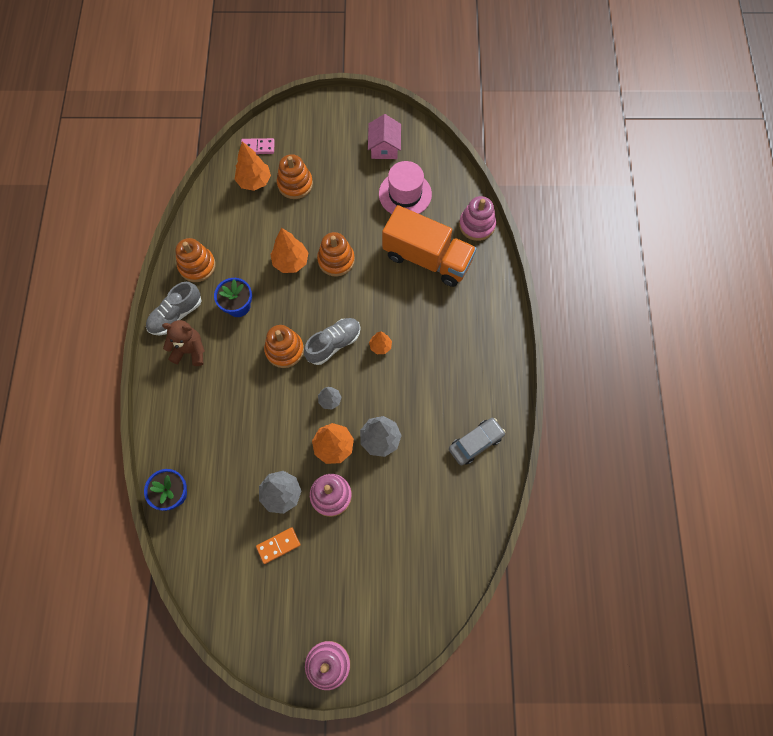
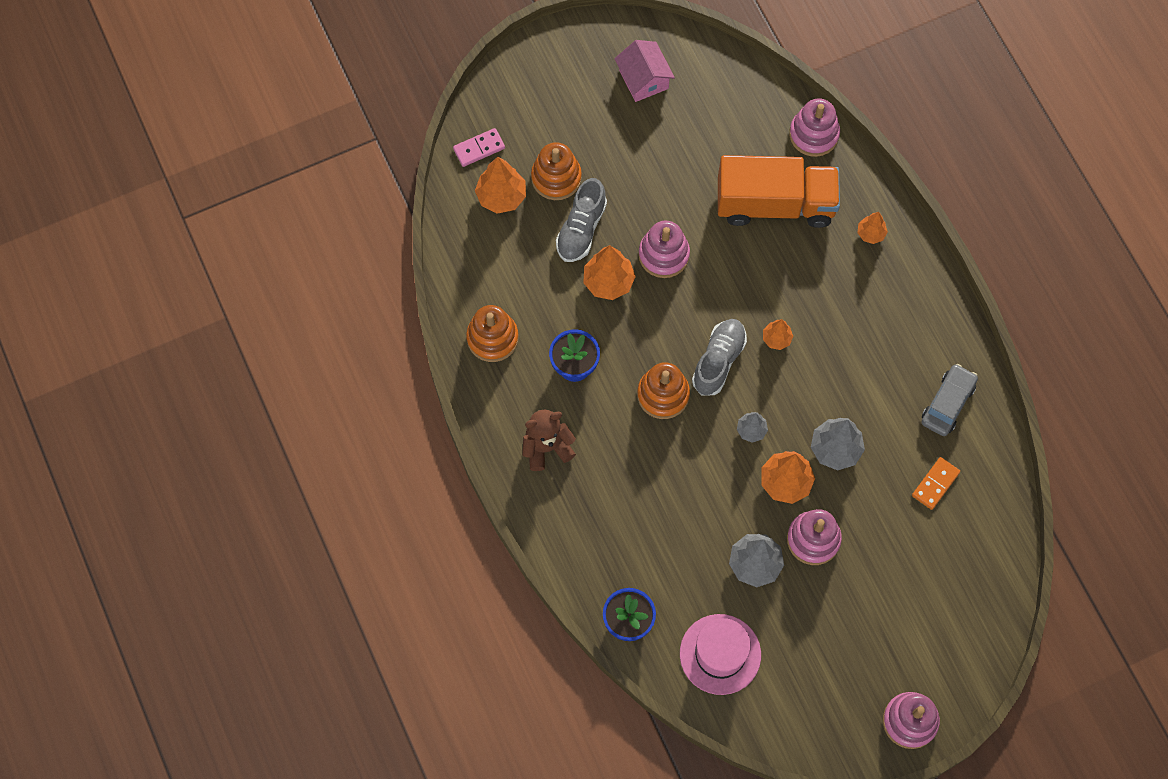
camera: 25 degrees left, 0 degrees up
grey shoe [146,282,202,336] -> grey shoe moved to [556,178,607,262]
orange domino [256,527,301,564] -> orange domino moved to [912,457,960,510]
orange stacking toy [317,232,355,276] -> pink stacking toy [639,220,690,278]
pink hat [379,161,432,214] -> pink hat moved to [680,614,761,695]
none -> orange tree [857,212,888,244]

